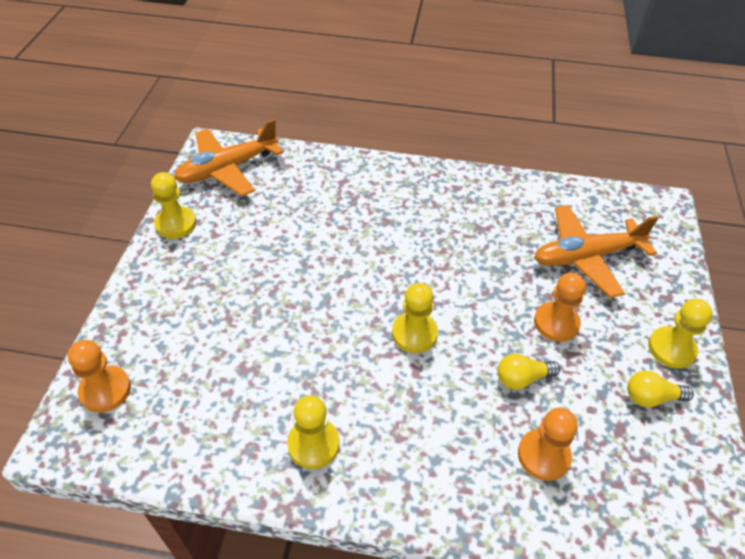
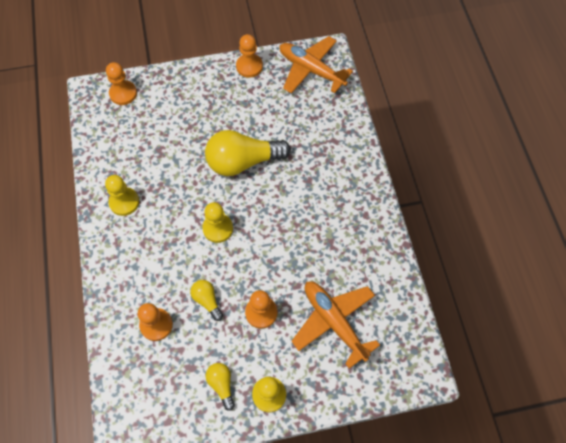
camera: 70 degrees right, 15 degrees up
yellow pawn [151,172,196,239] -> orange pawn [236,34,263,78]
none -> yellow light bulb [205,130,291,176]

